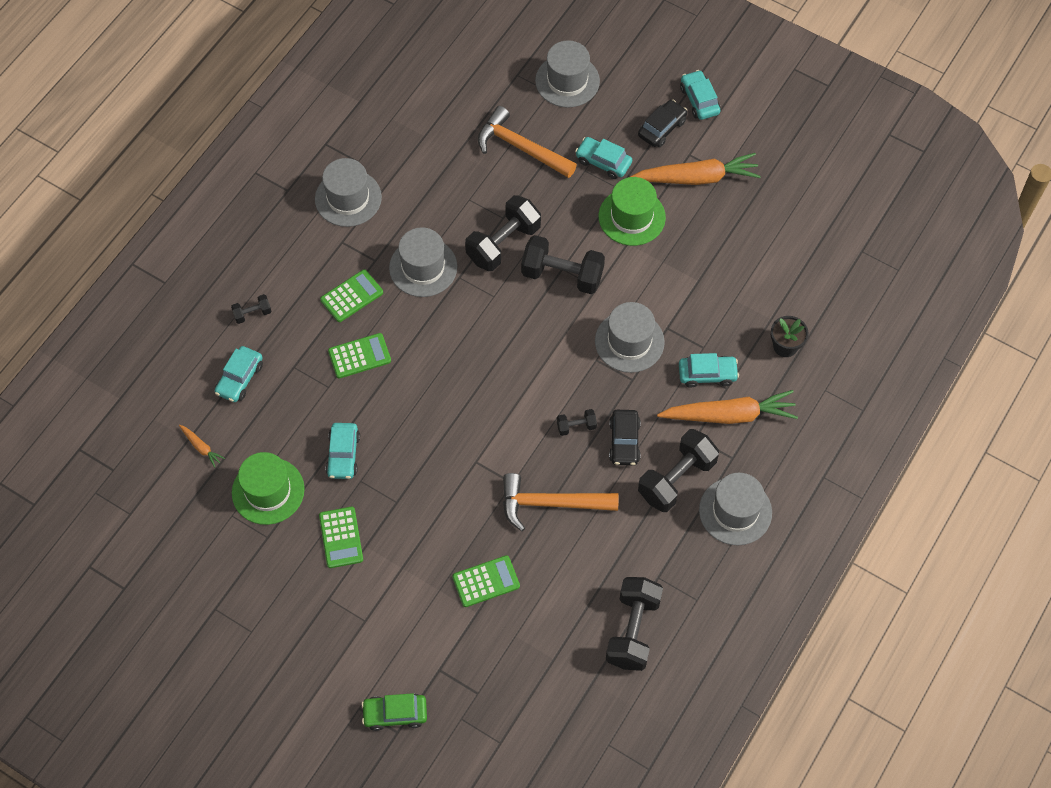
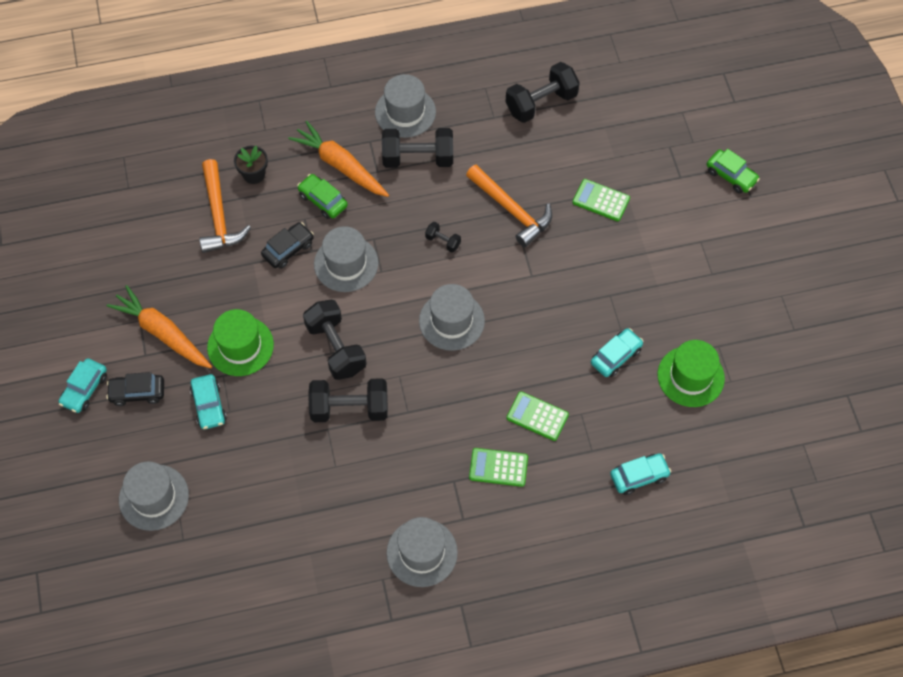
camera: 135 degrees left, 0 degrees up
orange carrot [179,425,225,468] -> none
black dumbbell [231,294,272,324] -> none
green calculator [319,507,363,568] -> none
grey hat [389,227,457,297] -> grey hat moved to [419,284,485,351]
orange hammer [478,106,577,178] -> orange hammer moved to [199,159,251,253]
black car [609,410,641,466] -> black car moved to [261,222,314,269]
turquoise car [679,353,739,387] -> green car [297,174,348,219]

